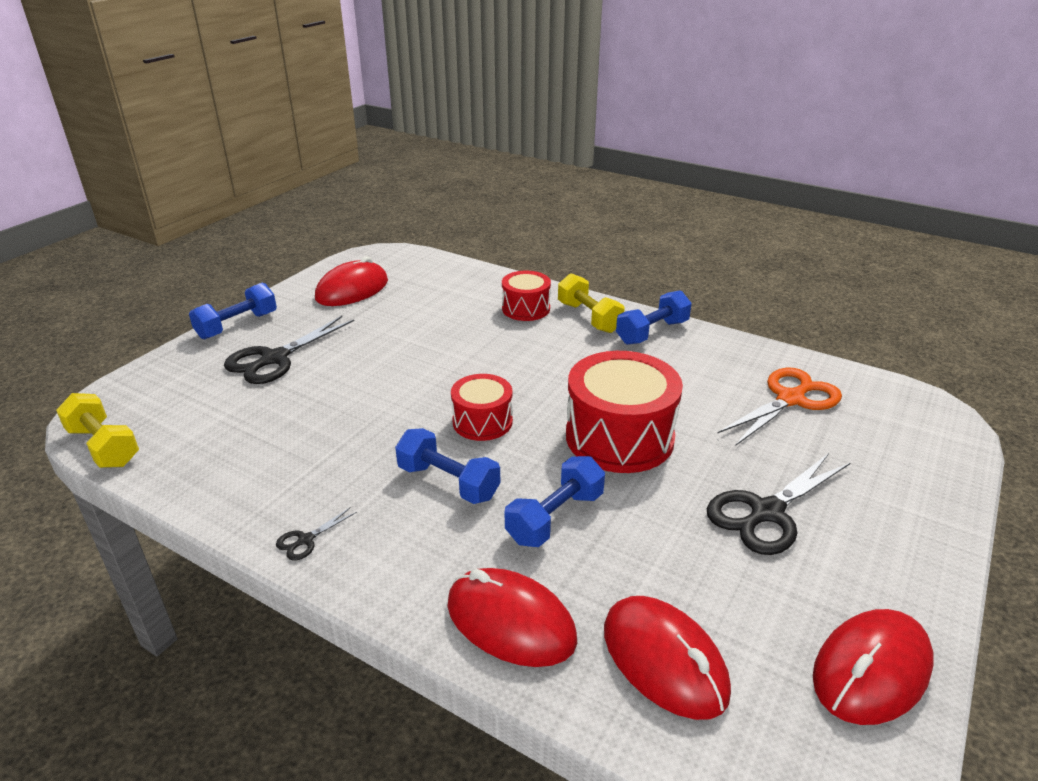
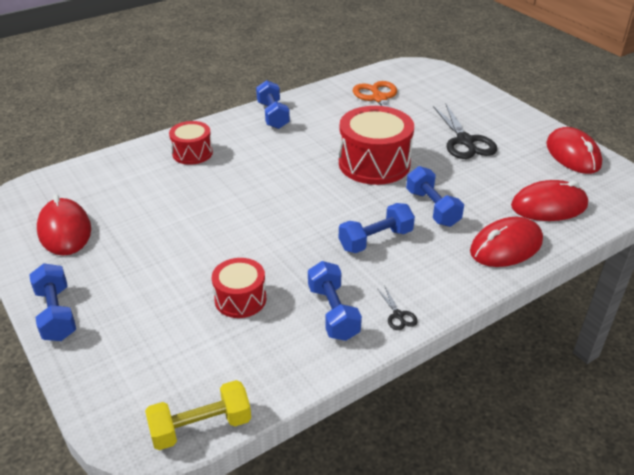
camera: 65 degrees left, 5 degrees up
black scissors [224,316,354,384] -> none
red drum [451,374,513,441] -> red drum moved to [212,258,266,318]
yellow dumbbell [558,273,624,333] -> none
none -> blue dumbbell [308,261,362,341]

